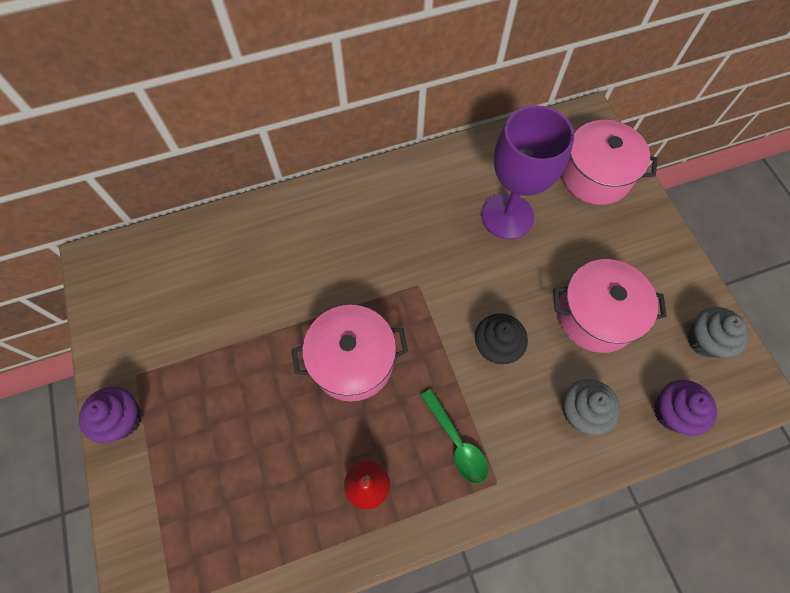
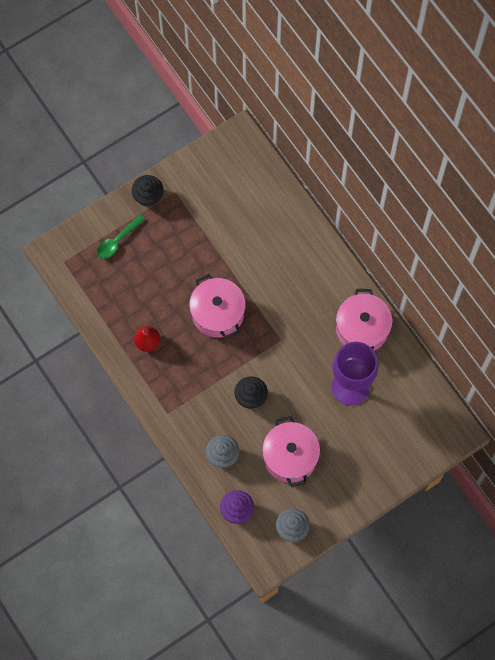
camera: 75 degrees right, 5 degrees up
purple cupcake [79,387,142,443] -> black cupcake [132,175,164,207]
green spoon [421,389,488,484] -> green spoon moved to [97,215,145,259]
pink pot [562,120,658,205] -> pink pot moved to [336,289,393,351]

